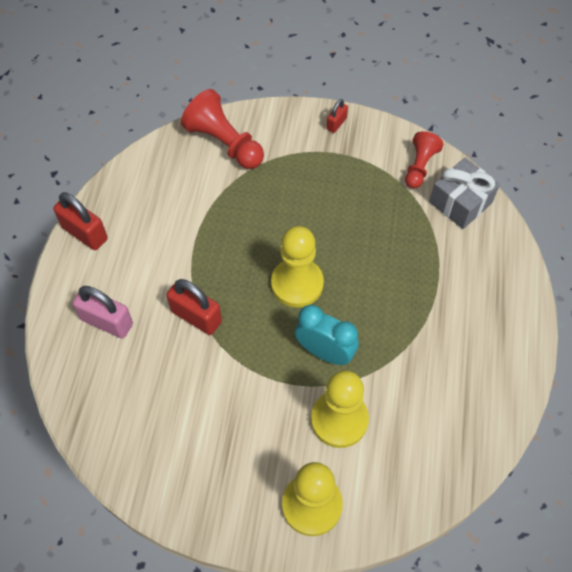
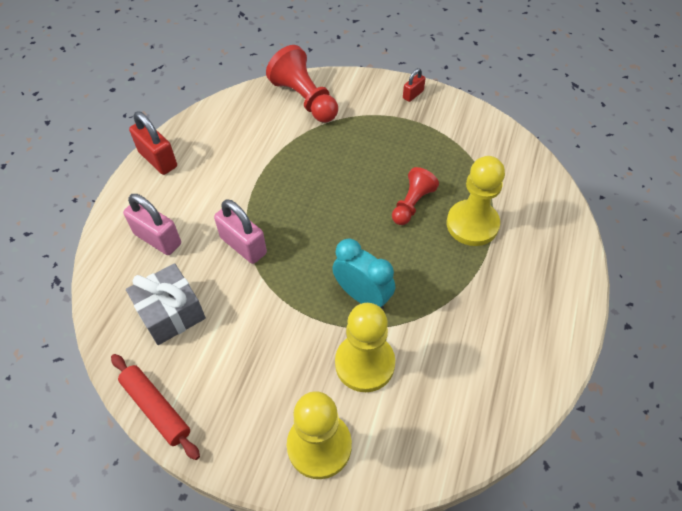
camera: 10 degrees right, 5 degrees down
red padlock [166,279,222,335] -> pink padlock [214,199,267,264]
yellow pawn [271,226,324,308] -> yellow pawn moved to [447,156,505,246]
red pawn [405,131,444,188] -> red pawn moved to [392,167,439,225]
grey gift [429,158,500,229] -> grey gift moved to [126,263,206,345]
none -> red rolling pin [111,354,200,460]

